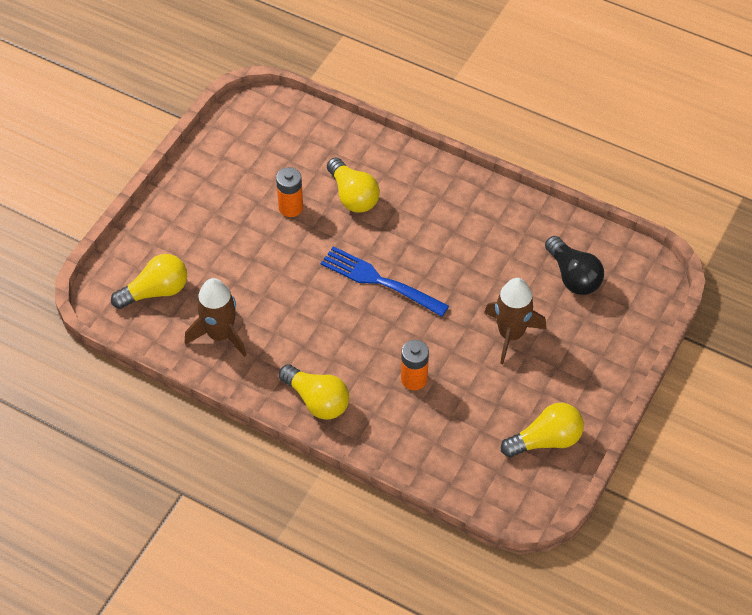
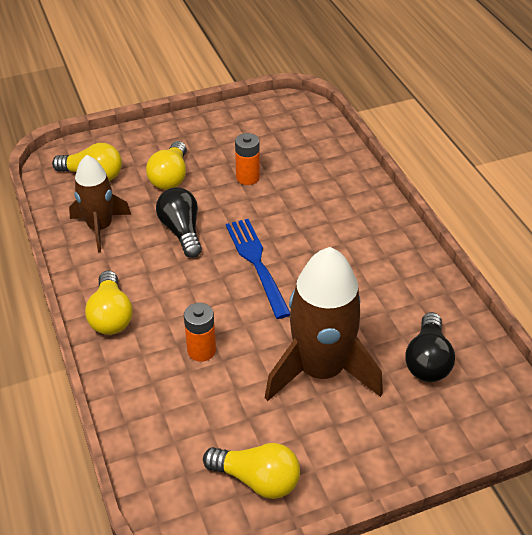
camera: 40 degrees right, 10 degrees down
yellow light bulb [327,157,380,213] -> yellow light bulb moved to [146,141,187,190]
brown rocket [484,278,546,364] -> brown rocket [265,247,383,401], size x1.61
none -> black light bulb [156,188,202,258]

